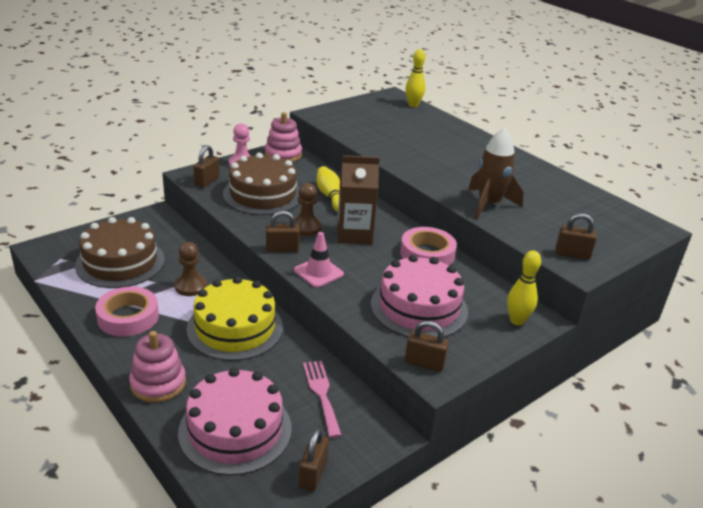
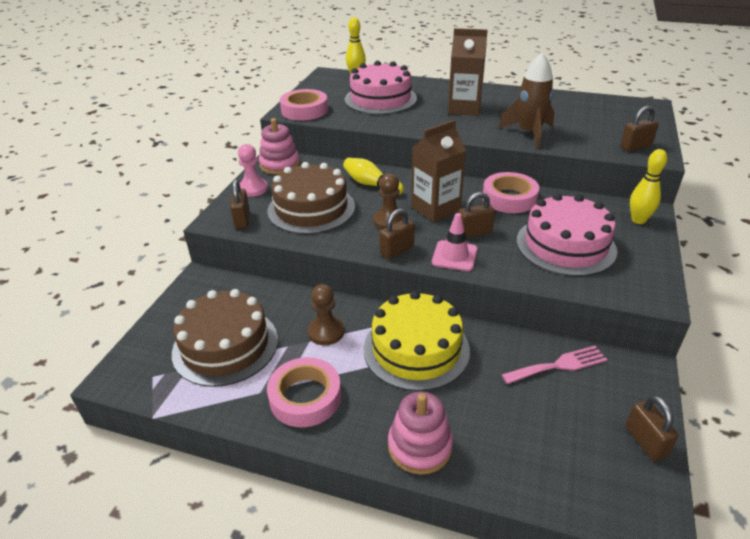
camera: 30 degrees left, 5 degrees up
pink cake [178,368,292,476] -> pink cake moved to [345,61,417,114]
pink fork [303,361,342,438] -> pink fork turned 120 degrees clockwise [502,346,607,384]
brown padlock [405,321,449,372] -> brown padlock moved to [458,192,495,238]
none -> pink tape [280,89,328,120]
none -> brown carton [448,28,488,116]

